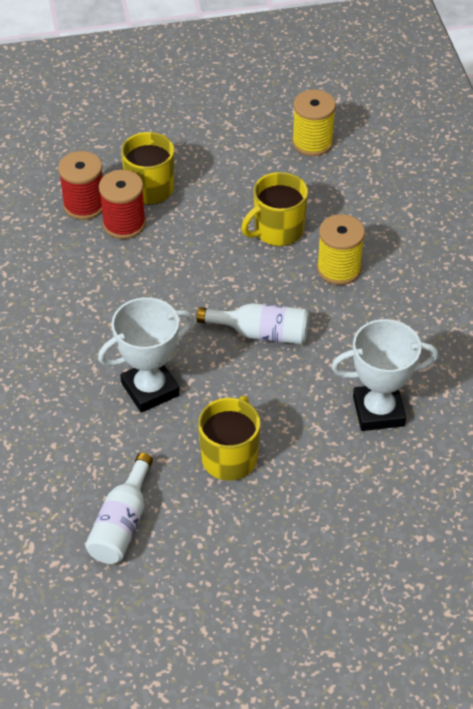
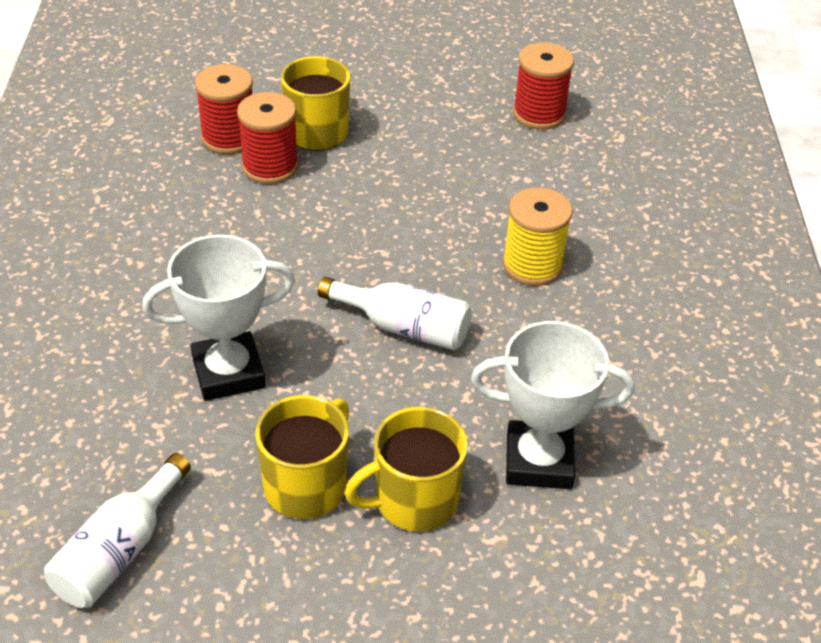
camera: 10 degrees right, 5 degrees down
yellow mug [241,172,308,246] -> yellow mug moved to [344,407,468,531]
yellow spool [292,90,336,156] -> red spool [513,42,574,130]

